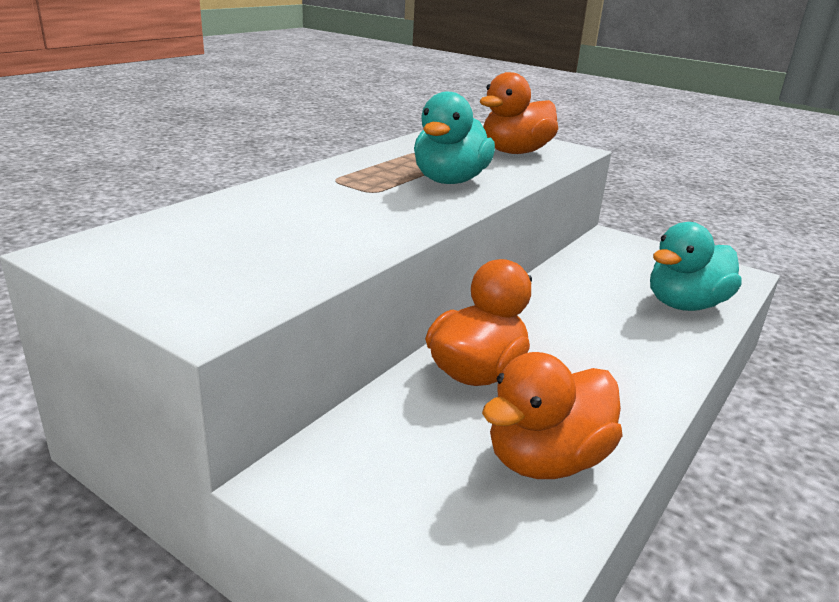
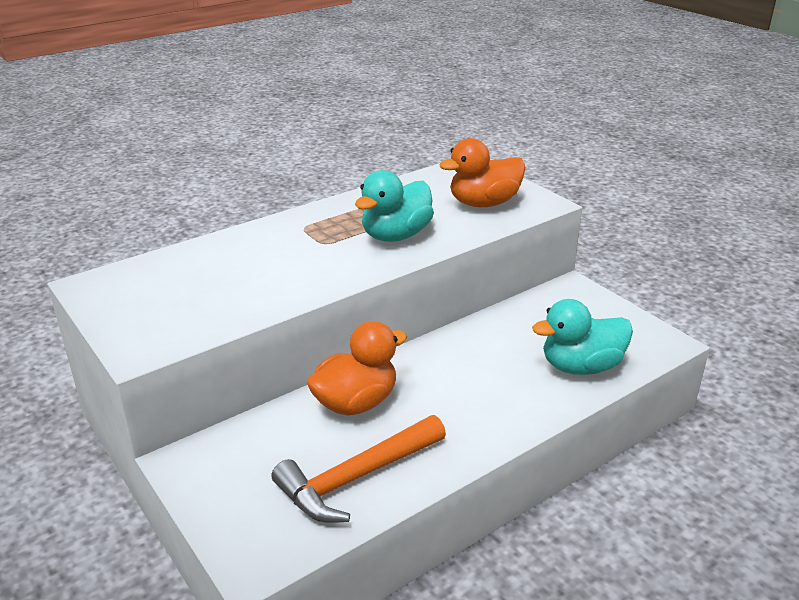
camera: 20 degrees right, 5 degrees up
orange duck [482,352,623,479] -> orange hammer [271,415,446,523]

